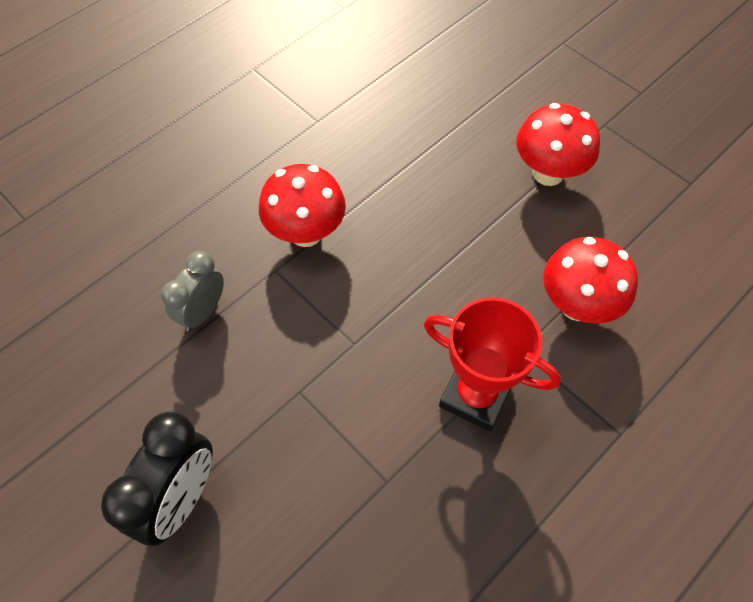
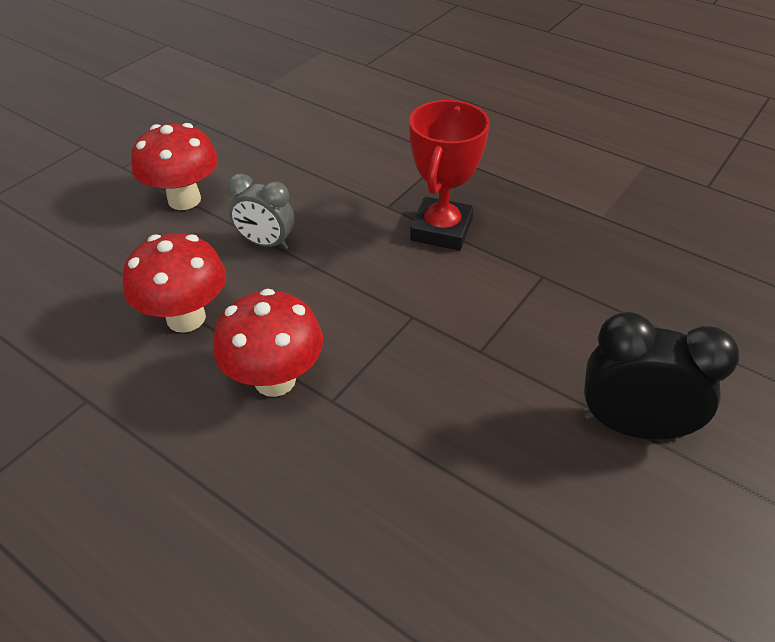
camera: 100 degrees left, 15 degrees down
grey clock [161,251,224,331] -> grey clock moved to [227,174,294,249]
red mushroom [543,237,638,323] -> red mushroom moved to [123,233,226,333]

